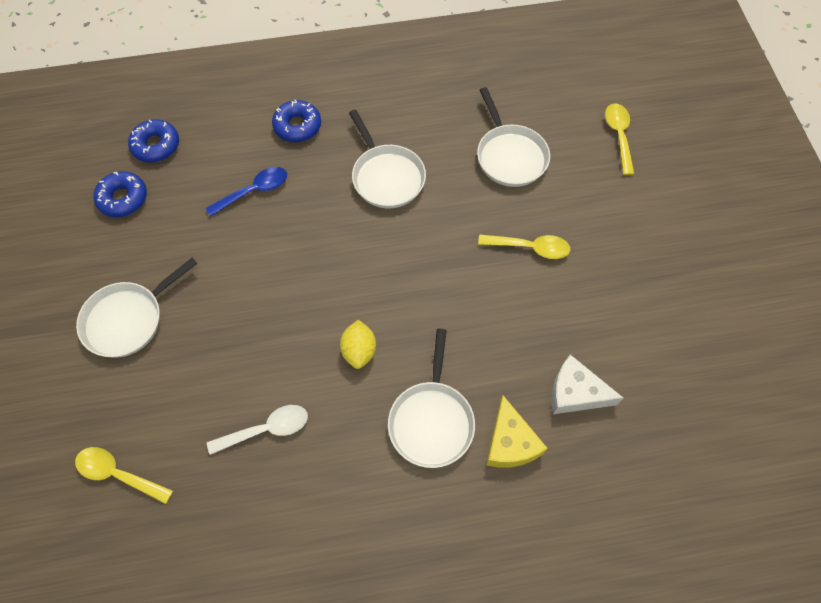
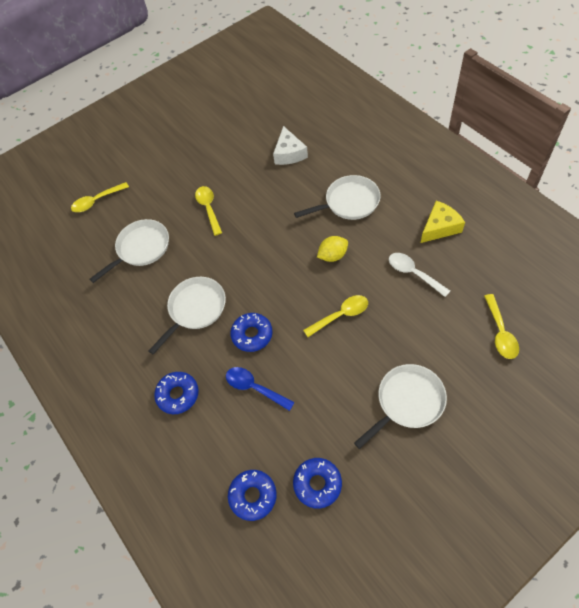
camera: 110 degrees left, 5 degrees down
white pan [76,258,198,358] -> white pan turned 60 degrees counterclockwise [354,364,447,449]
yellow cheese [486,395,548,468] -> yellow cheese moved to [421,201,465,243]
none -> blue donut [230,313,272,352]
none -> yellow spoon [303,295,368,337]

